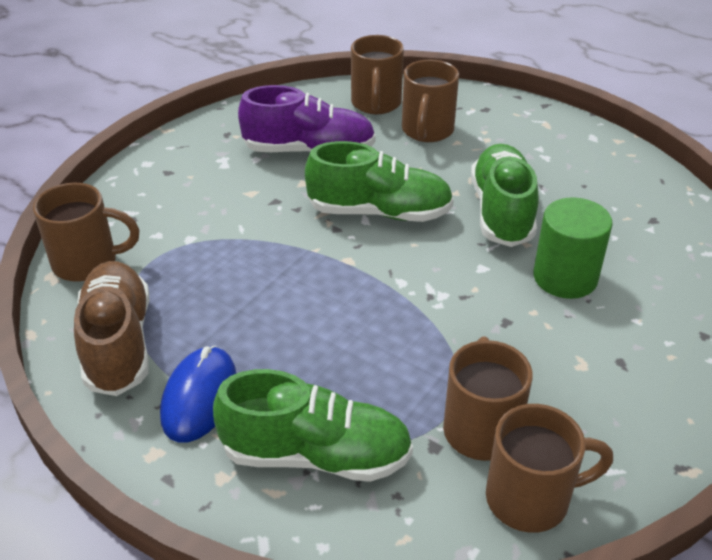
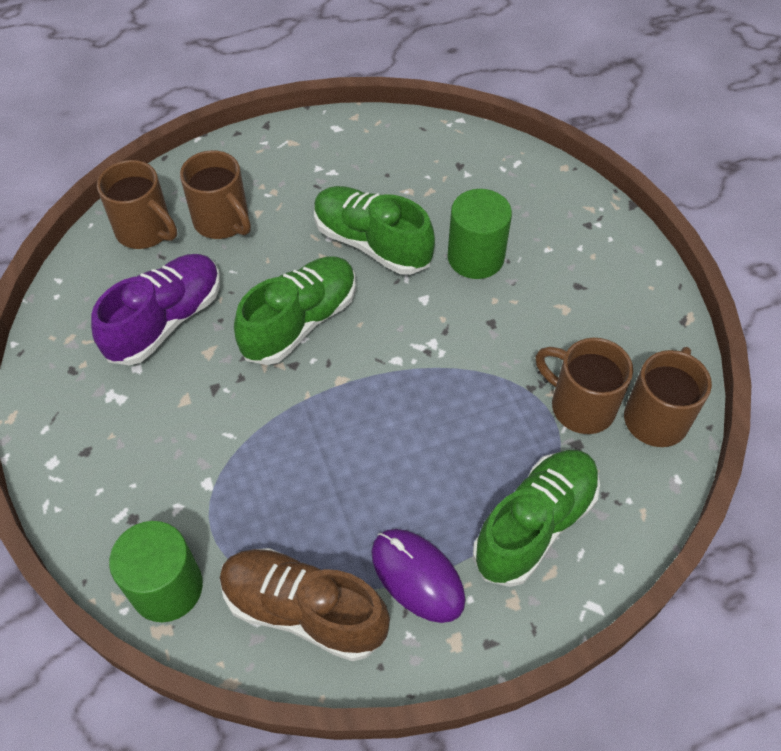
camera: 55 degrees left, 15 degrees up
brown mug [33,183,140,282] -> green cylinder [109,521,203,622]
blue mouse [160,346,236,443] -> purple mouse [371,529,465,623]

